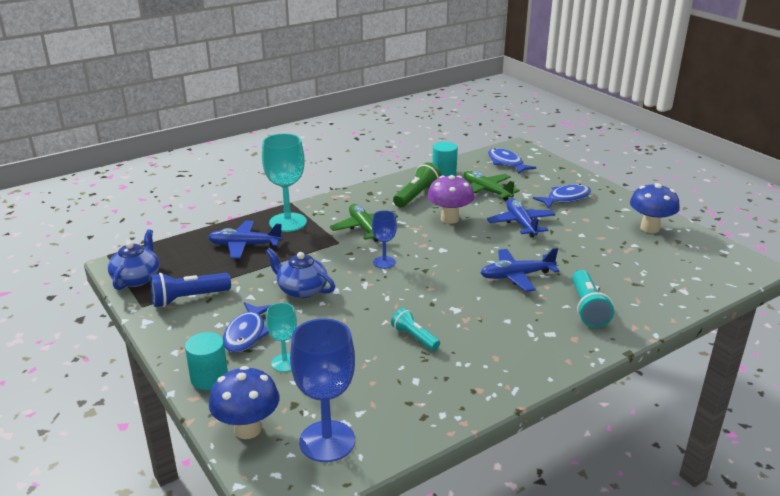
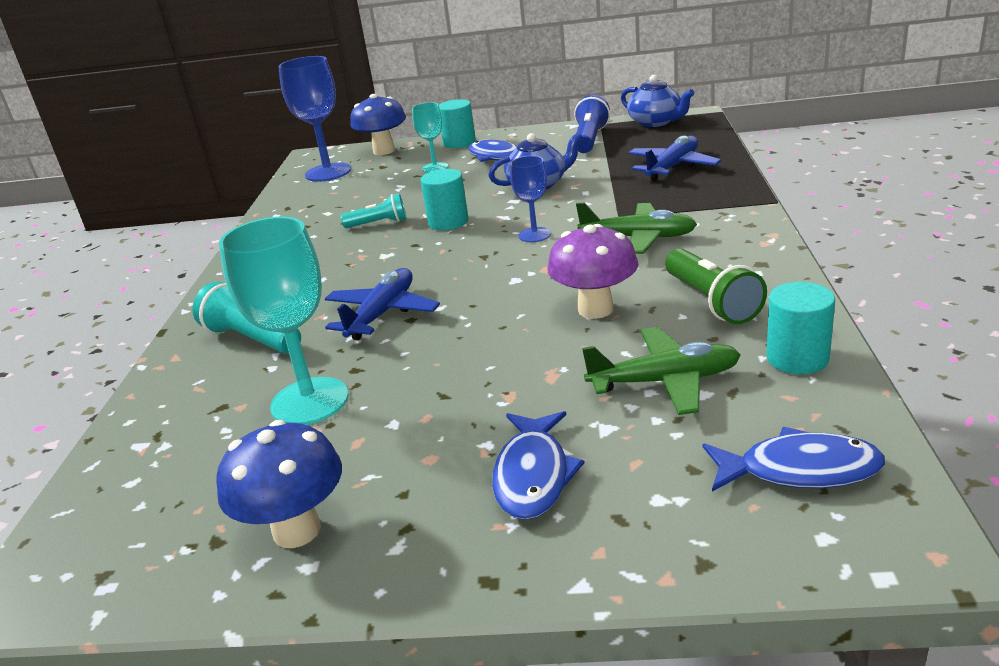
camera: 130 degrees right, 0 degrees up
turquoise goblet [262,133,307,232] -> turquoise goblet moved to [219,217,349,425]
blue plane [487,198,555,237] -> none
none -> turquoise cylinder [420,169,468,230]

